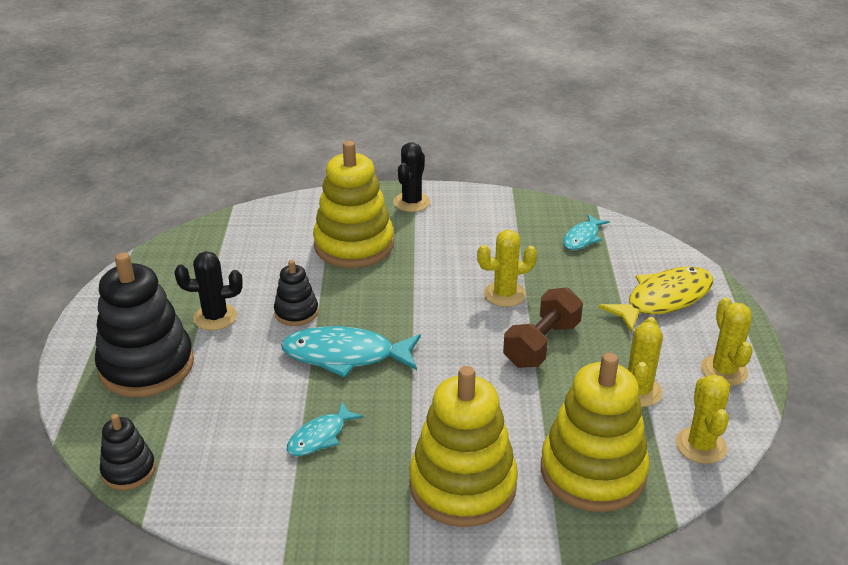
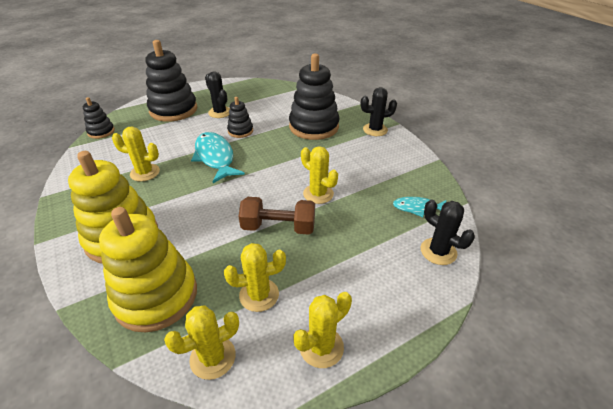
camera: 60 degrees right, 5 degrees up
turquoise fish [287,402,363,456] -> yellow cactus [112,127,160,181]
yellow stacking toy [313,141,394,268] -> black stacking toy [289,53,340,140]
yellow fish [598,267,713,333] -> none
none -> black cactus [421,200,475,265]

